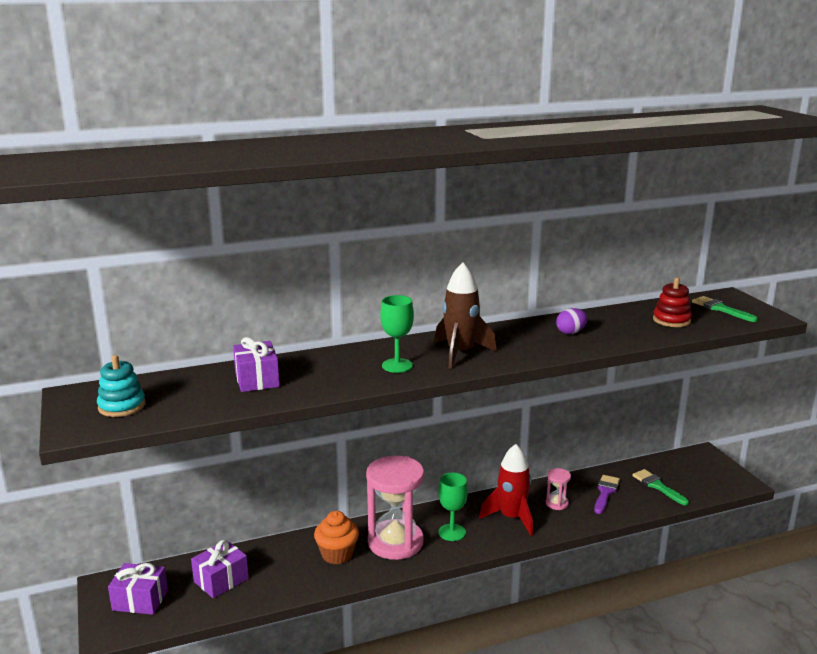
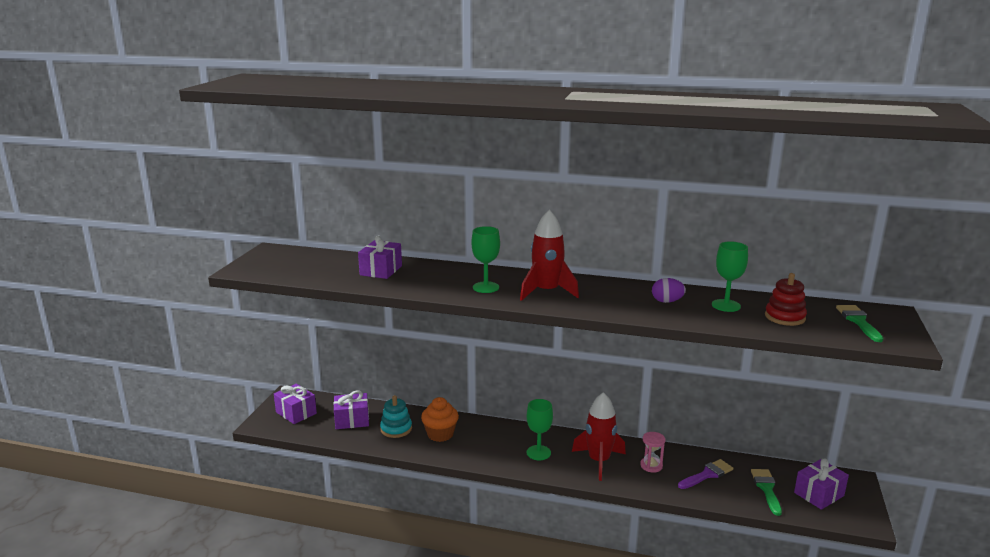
camera: 35 degrees right, 0 degrees up
turquoise stacking toy [97,355,146,417] -> turquoise stacking toy moved to [380,395,412,438]
pink hourglass [366,456,424,560] -> none
brown rocket [435,262,497,369] -> red rocket [520,209,579,301]
none -> green goblet [712,241,748,312]
none -> purple gift [794,458,849,510]

